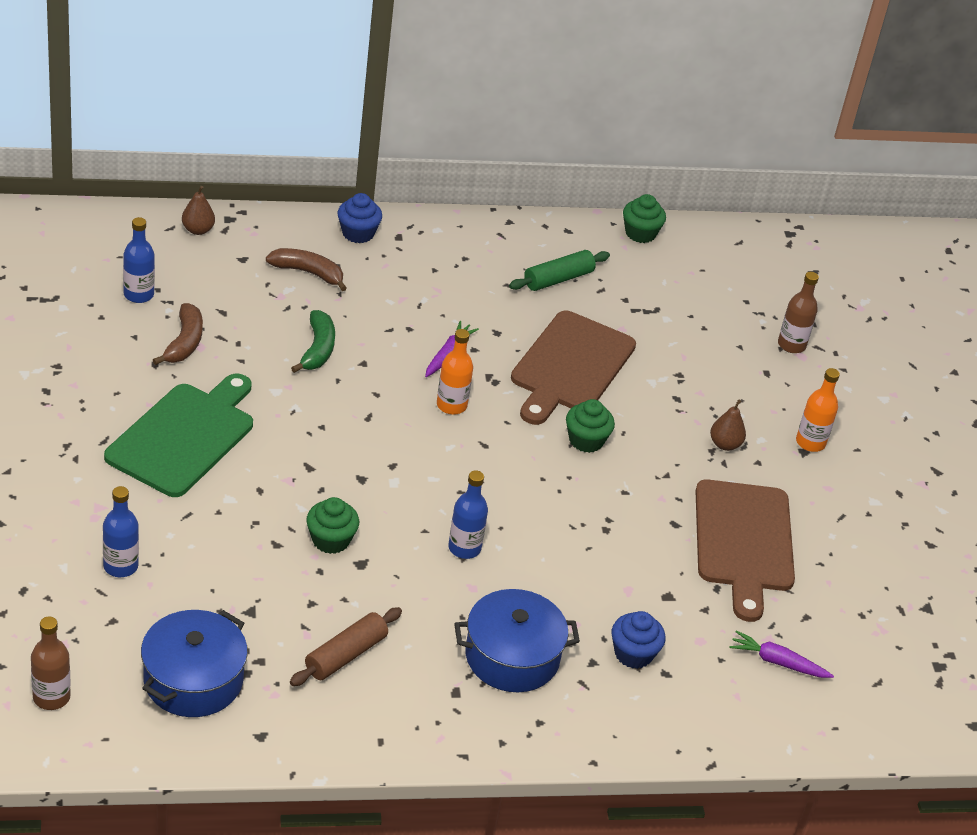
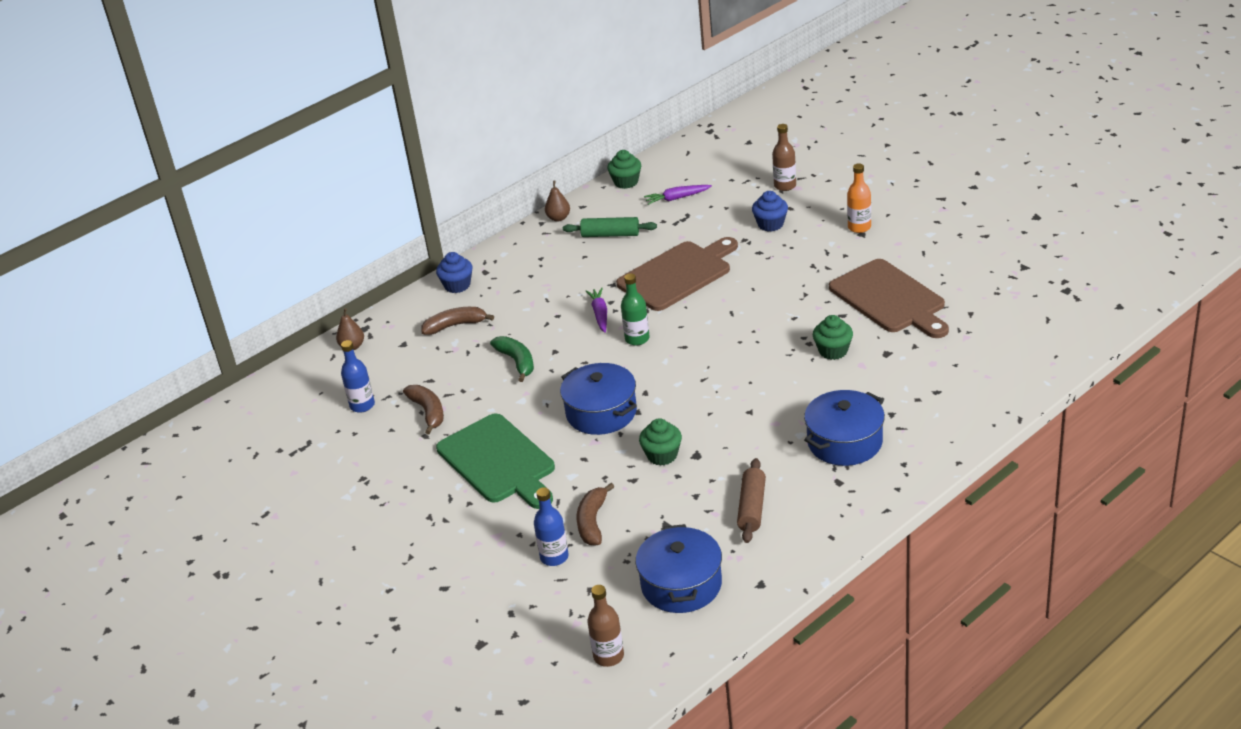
camera: 25 degrees left, 5 degrees down
green cutting board [104,373,253,497] -> green cutting board turned 150 degrees clockwise [436,413,555,509]
orange bottle [437,329,473,415] -> green bottle [621,273,650,346]
blue bottle [448,470,488,559] -> none
green rolling pin [509,250,610,291] -> green rolling pin turned 75 degrees clockwise [563,217,657,237]
brown cutting board [511,311,636,425] -> brown cutting board turned 120 degrees counterclockwise [616,237,738,311]
green cupcake [566,399,615,453] -> green cupcake moved to [813,315,853,360]
blue cupcake [612,611,665,669] -> blue cupcake moved to [752,191,788,232]
brown pear [710,399,746,451] -> brown pear moved to [545,181,570,222]
purple carrot [729,630,834,678] -> purple carrot moved to [644,185,712,205]
none -> blue pot [560,363,637,435]
none -> brown banana [576,483,614,546]

